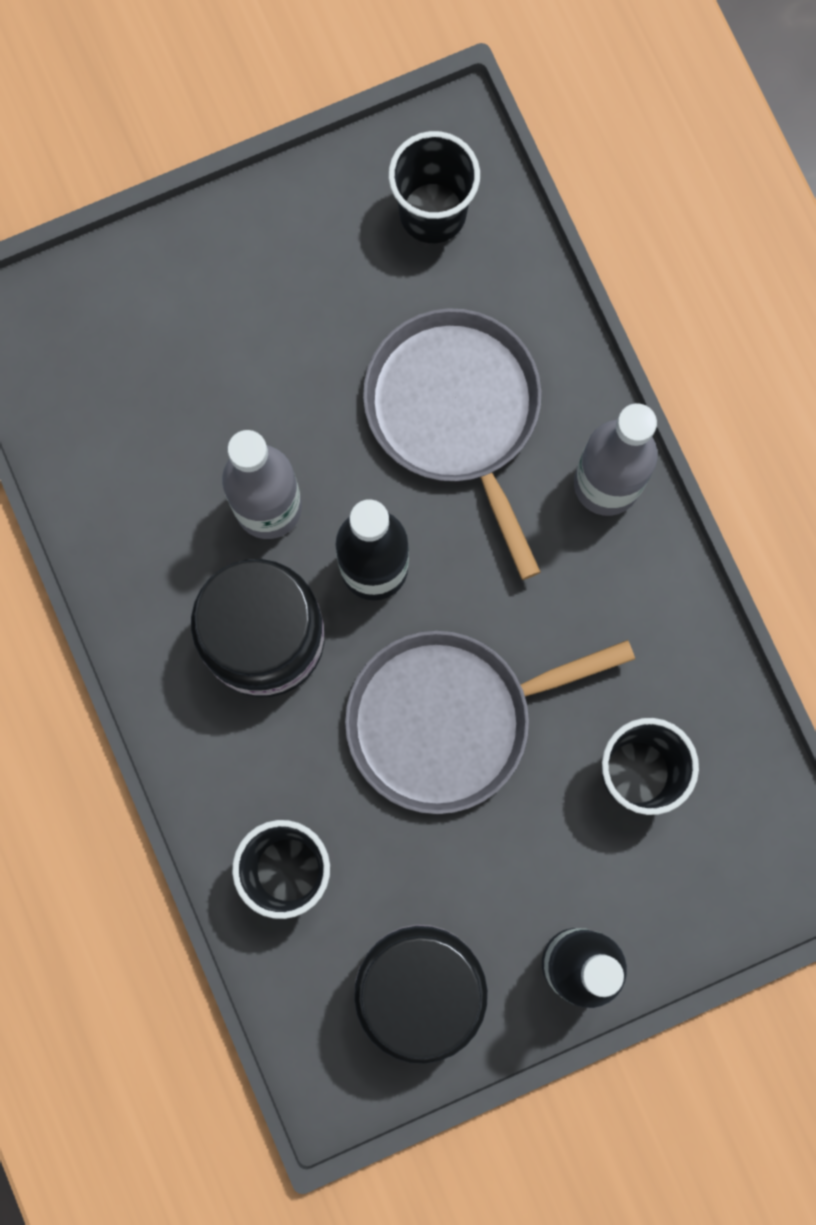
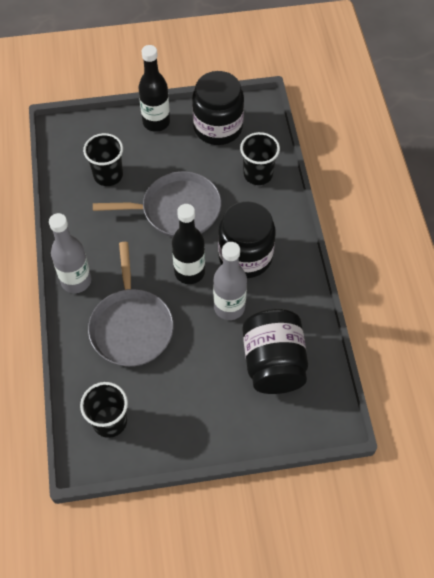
camera: 165 degrees left, 20 degrees down
none -> black jar [243,309,308,394]

